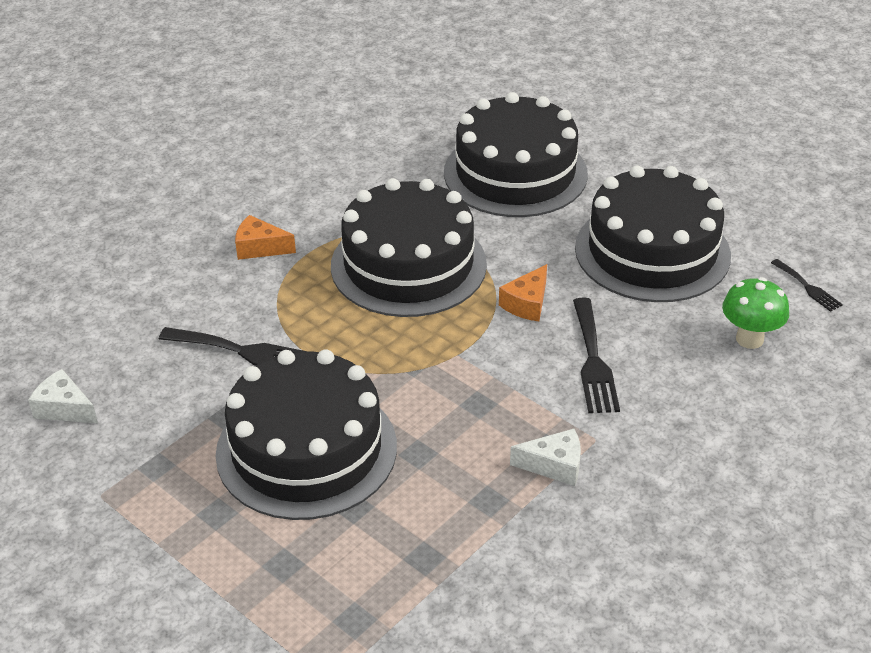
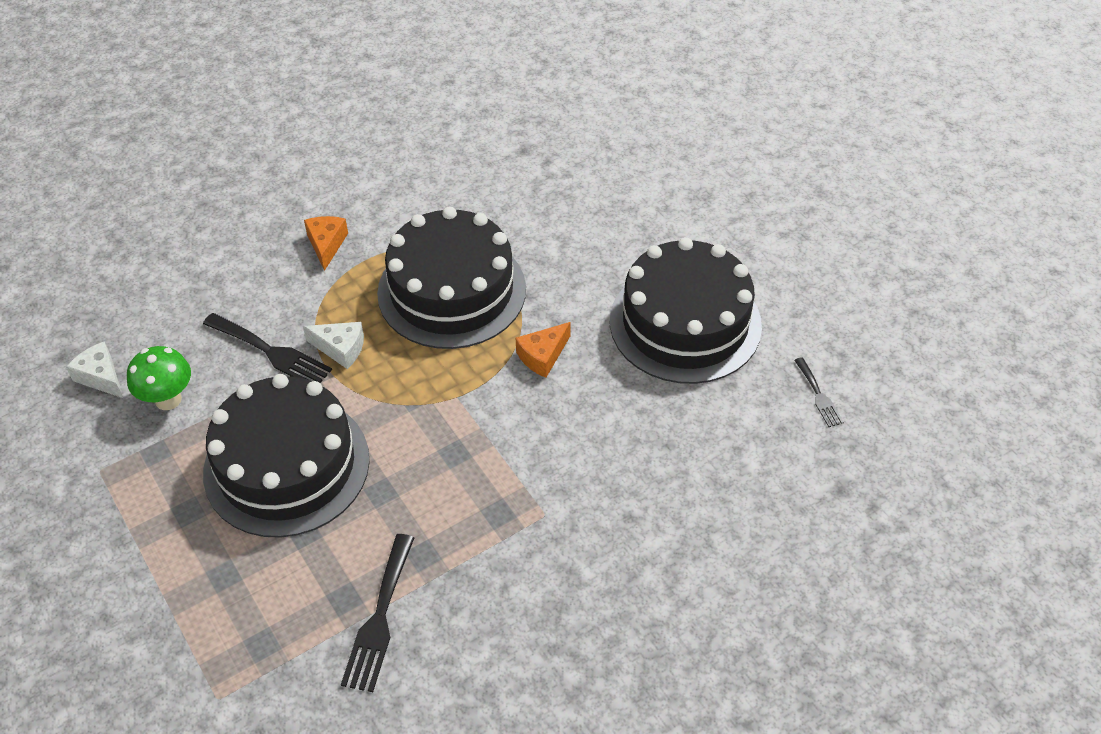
camera: 15 degrees right, 10 degrees up
orange cheese [235,215,296,260] -> orange cheese turned 60 degrees clockwise [304,216,348,271]
black cake [444,92,588,217] -> none
white cheese [510,429,581,486] -> white cheese moved to [303,322,364,369]
black fork [573,298,620,413] -> black fork moved to [341,534,414,692]
green mushroom [722,277,789,349] -> green mushroom moved to [127,346,191,410]

